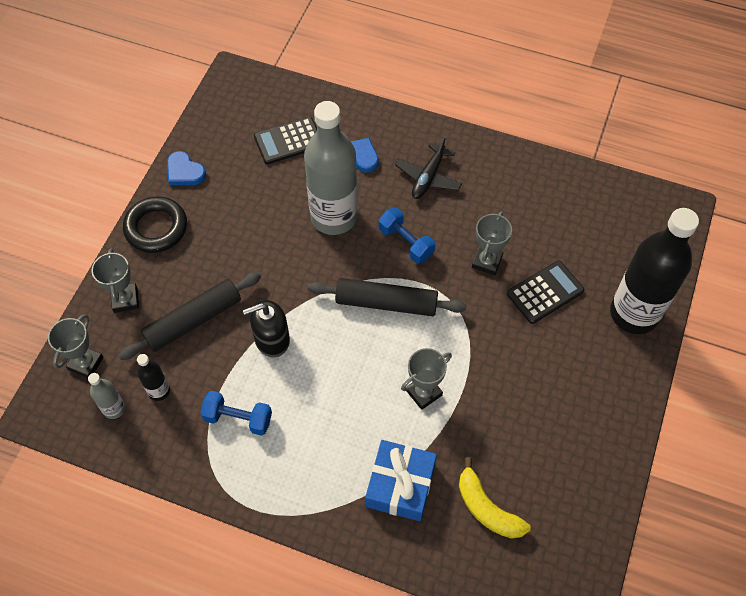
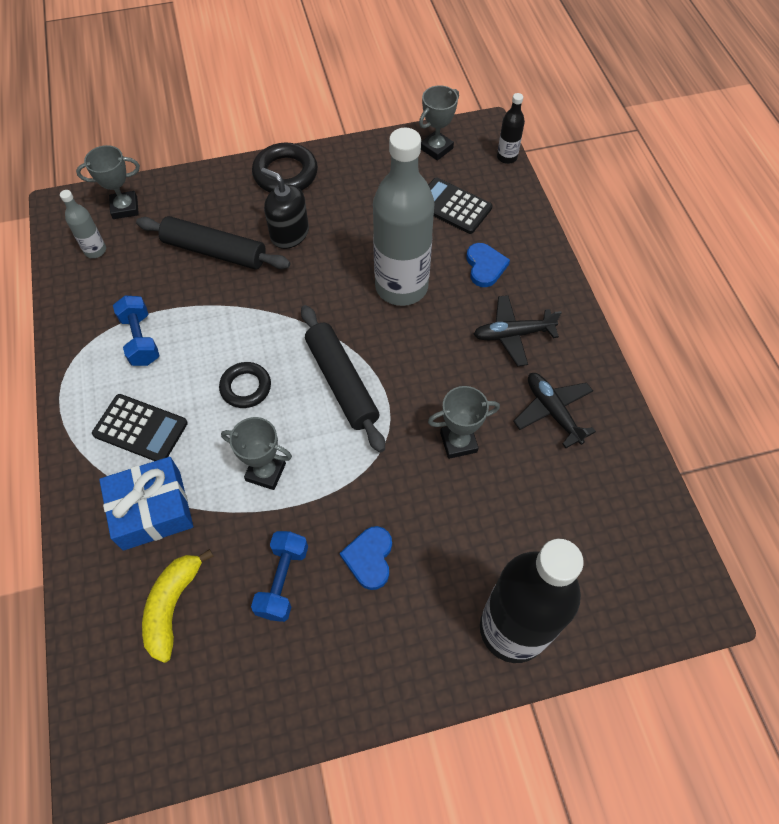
camera: 55 degrees right, 0 degrees up
grey trophy [91,249,139,313] -> grey trophy moved to [419,85,459,161]
black bottle [137,354,170,401] -> black bottle moved to [497,93,525,164]
blue heart [167,151,206,185] -> blue heart moved to [340,526,392,590]
black soap dispenser [243,300,290,357] -> black soap dispenser moved to [261,168,309,249]
blue dumbbell [379,207,436,264] -> blue dumbbell moved to [251,531,308,622]
black calculator [507,261,584,324] -> black calculator moved to [92,394,188,461]
none -> black ring [219,362,271,408]
none -> black plane [513,373,596,448]

